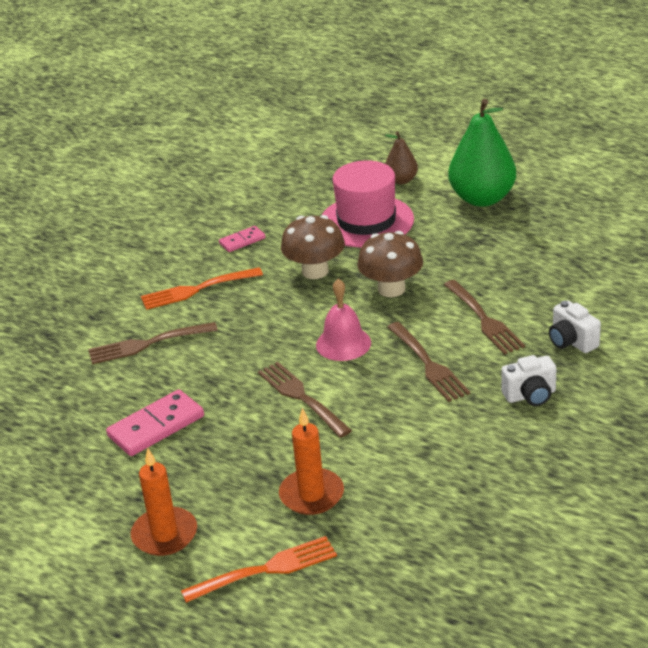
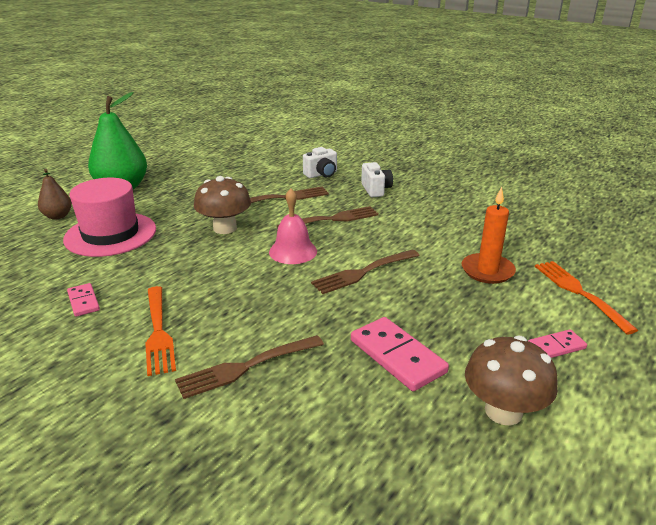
camera: 90 degrees left, 5 degrees down
brown fork [88,322,218,364] -> brown fork turned 75 degrees clockwise [175,335,324,399]
orange candle [131,448,197,556] -> pink domino [528,329,587,358]
brown mushroom [281,215,345,279] -> brown mushroom moved to [465,336,558,425]

